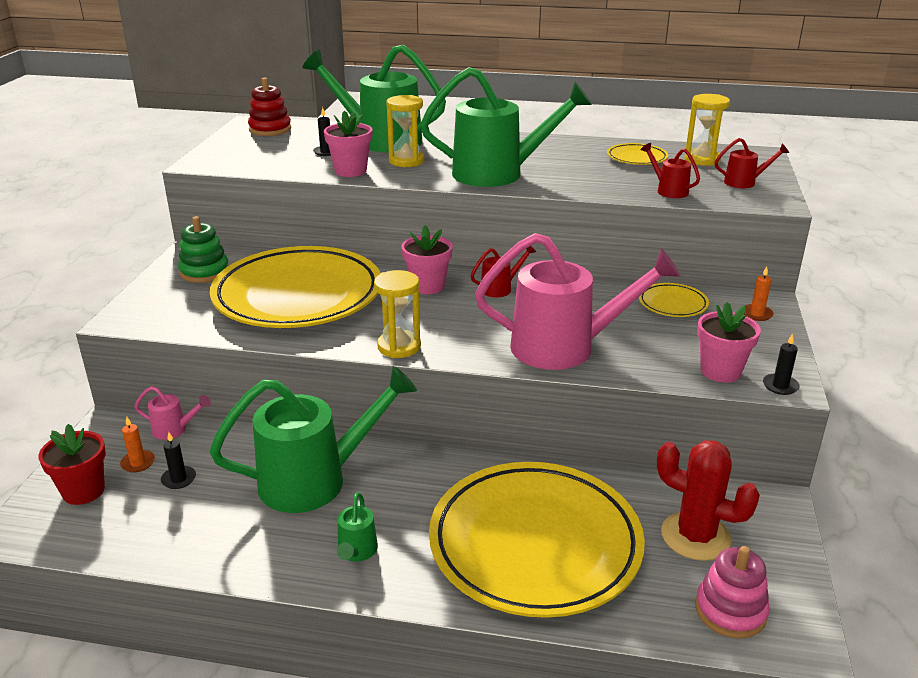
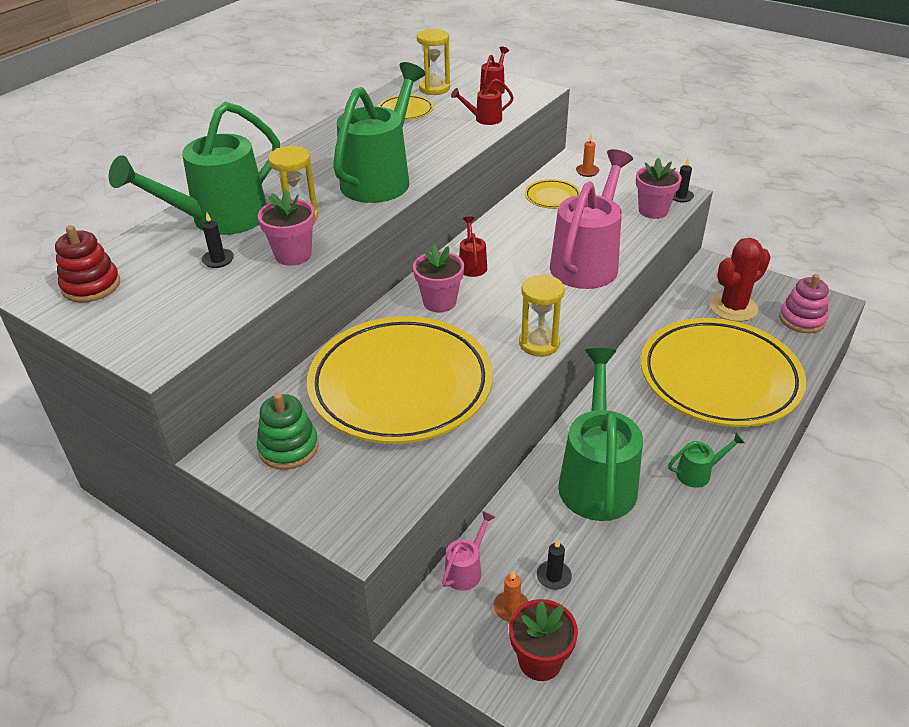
camera: 65 degrees left, 10 degrees up
green watering can [337,492,378,562] -> green watering can turned 45 degrees counterclockwise [668,433,745,488]

